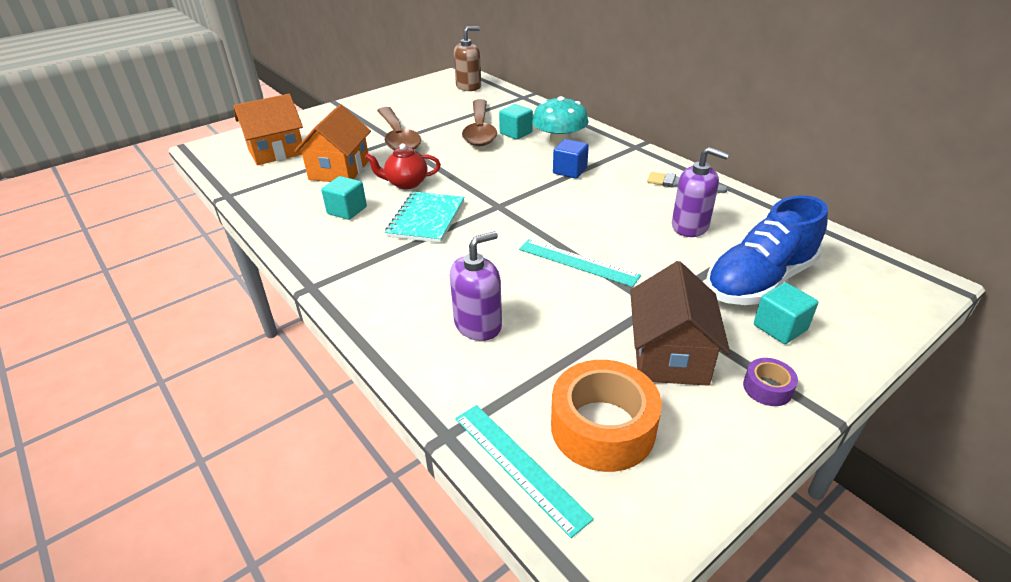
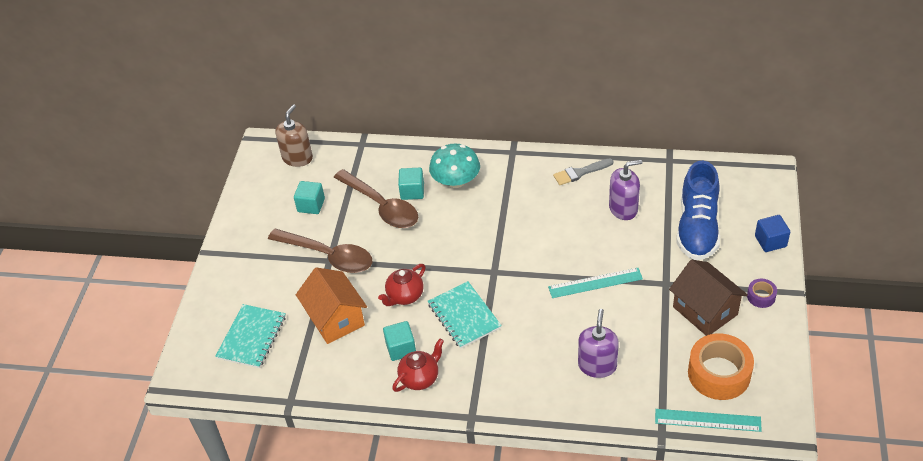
camera: 40 degrees left, 10 degrees up
orange house [233,94,303,165] -> turquoise notebook [215,304,286,368]
blue cube [553,139,589,179] -> blue cube moved to [755,215,790,252]
turquoise cube [754,283,818,344] -> turquoise cube moved to [294,181,325,214]
none -> red teapot [392,339,444,392]

